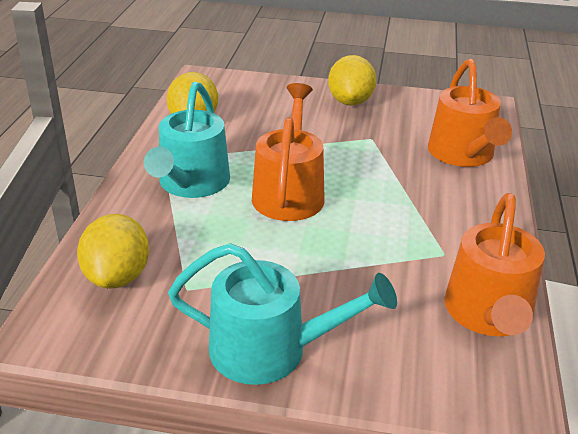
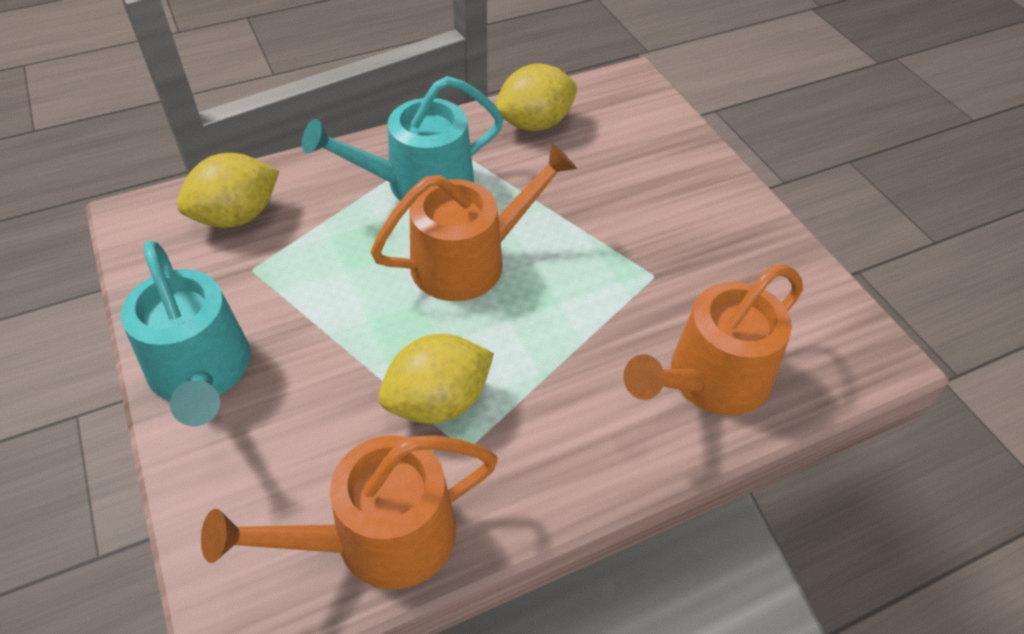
camera: 55 degrees right, 15 degrees up
yellow lemon [328,55,376,105] -> yellow lemon moved to [379,334,494,424]

